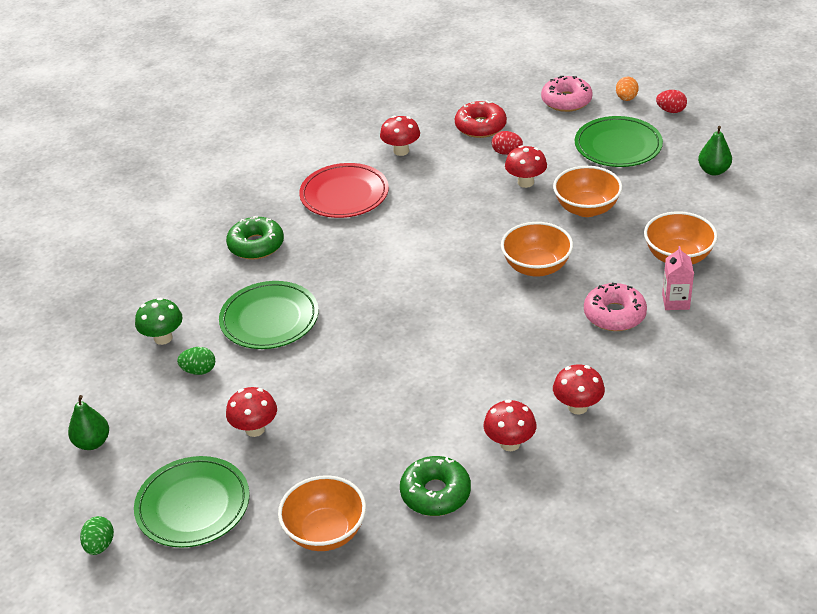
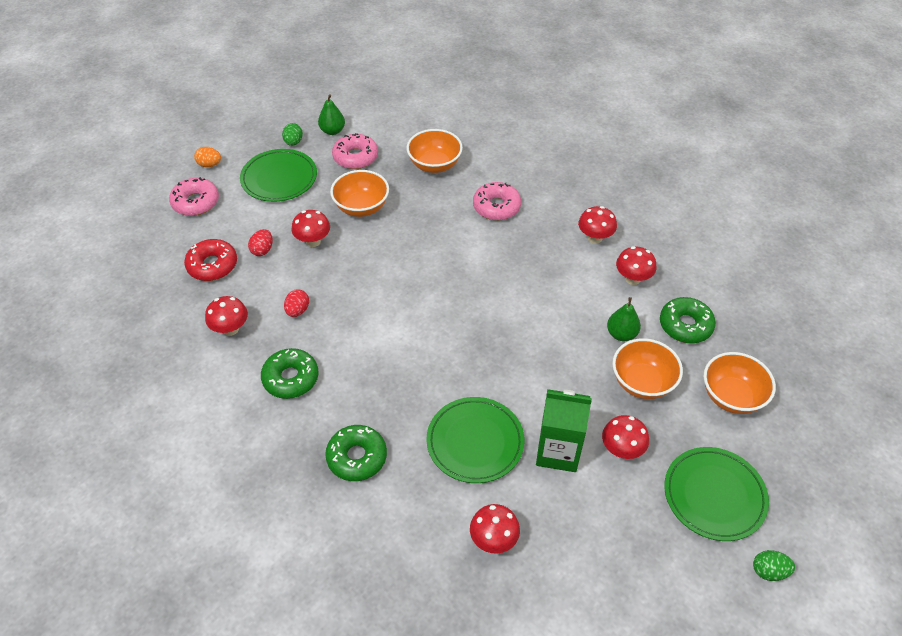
camera: 90 degrees left, 10 degrees up
green pear [68,395,109,450] -> green pear moved to [607,297,641,341]
green mushroom [135,298,183,345] -> red mushroom [470,504,520,553]
green egg [177,347,215,375] -> green egg moved to [282,123,303,146]
red plate [299,163,389,218] -> green donut [261,348,318,399]
orange bowl [501,222,573,277] -> orange bowl moved to [612,338,683,399]
red egg [656,90,687,113] -> red egg moved to [284,289,309,317]
pink carton [662,246,694,310] -> none
none -> pink donut [332,133,378,169]
none -> green carton [536,389,592,472]

